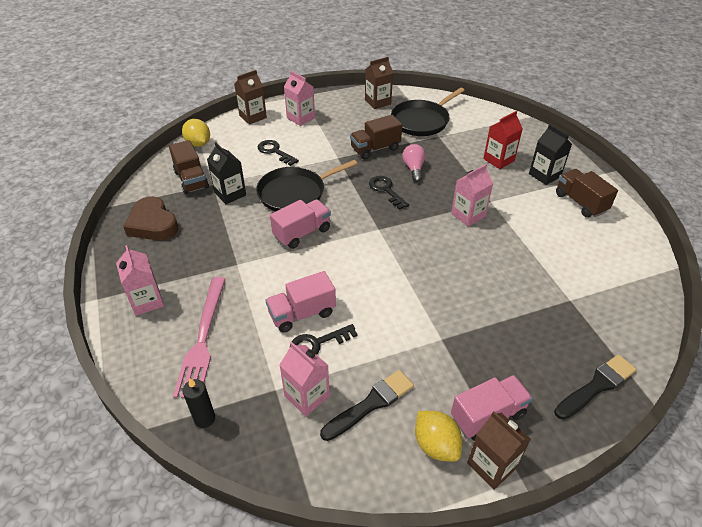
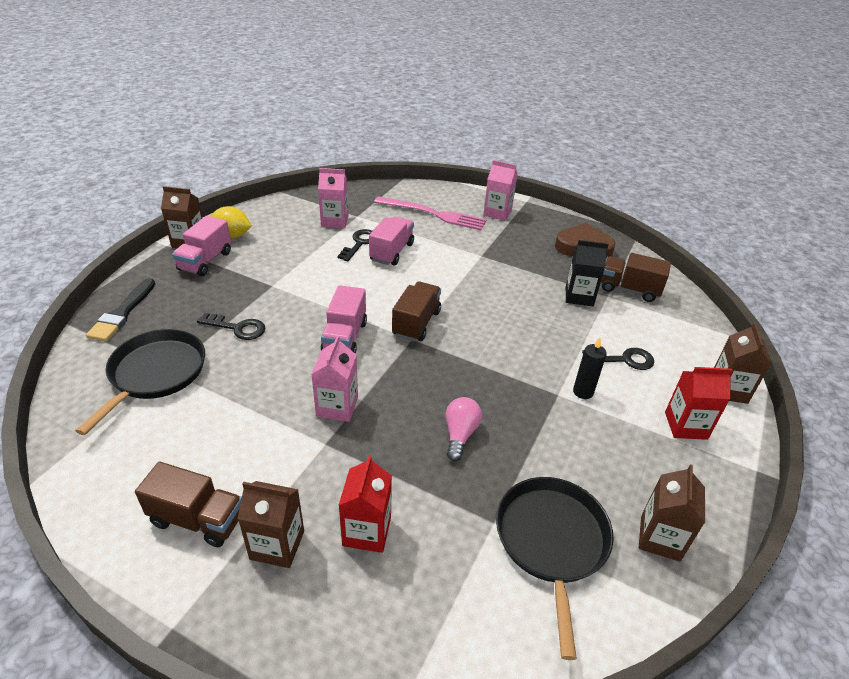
camera: 135 degrees right, 5 degrees down
pink fork [173,277,226,398] -> pink fork turned 150 degrees clockwise [374,196,487,230]
yellow lemon [182,119,210,147] -> none
black candle [182,378,215,428] -> black candle moved to [573,337,607,399]
black pan [256,160,357,212] -> black pan moved to [76,329,205,435]
pink truck [270,199,331,249] -> pink truck moved to [321,285,367,354]
pink carton [284,71,315,126] -> red carton [665,367,733,440]
black brush [320,370,414,441] -> none
brown truck [350,115,402,159] -> brown truck moved to [392,282,441,341]
black key [369,176,409,210] -> black key moved to [197,313,265,340]
pink light bulb [402,144,426,182] -> pink light bulb turned 120 degrees counterclockwise [446,397,482,461]
black carton [529,124,572,185] -> brown carton [238,481,304,568]

